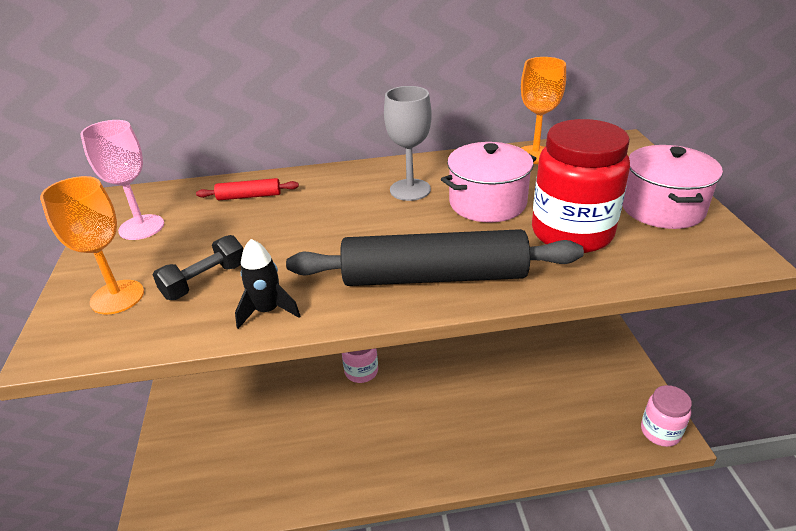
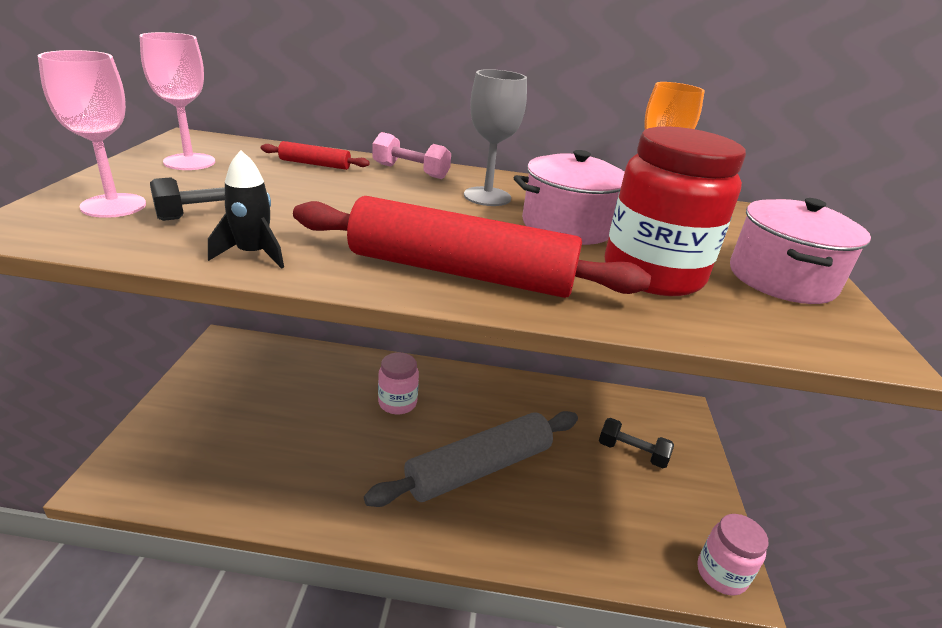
camera: 10 degrees right, 5 degrees down
orange goblet [40,176,144,314] -> pink goblet [38,50,146,218]
black rolling pin [286,229,584,286] -> red rolling pin [293,196,651,298]
none -> grey rolling pin [364,411,578,507]
none -> pink dumbbell [372,132,451,179]
none -> black dumbbell [599,418,674,468]

